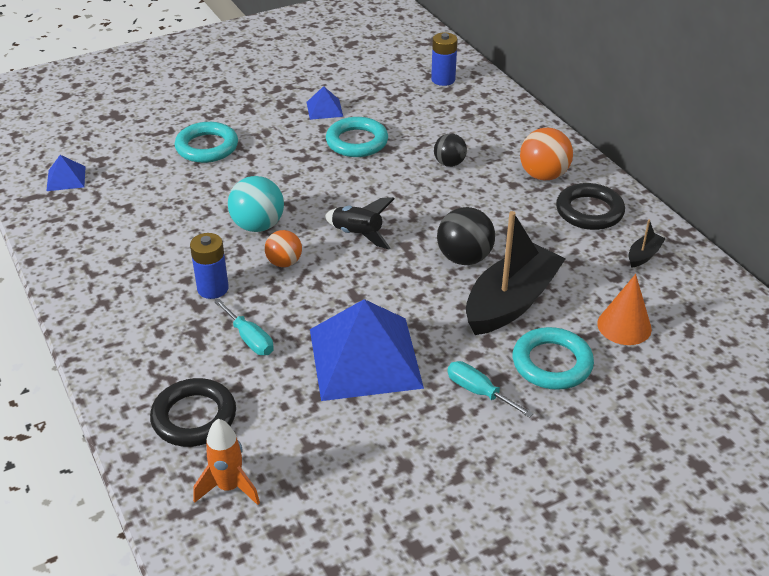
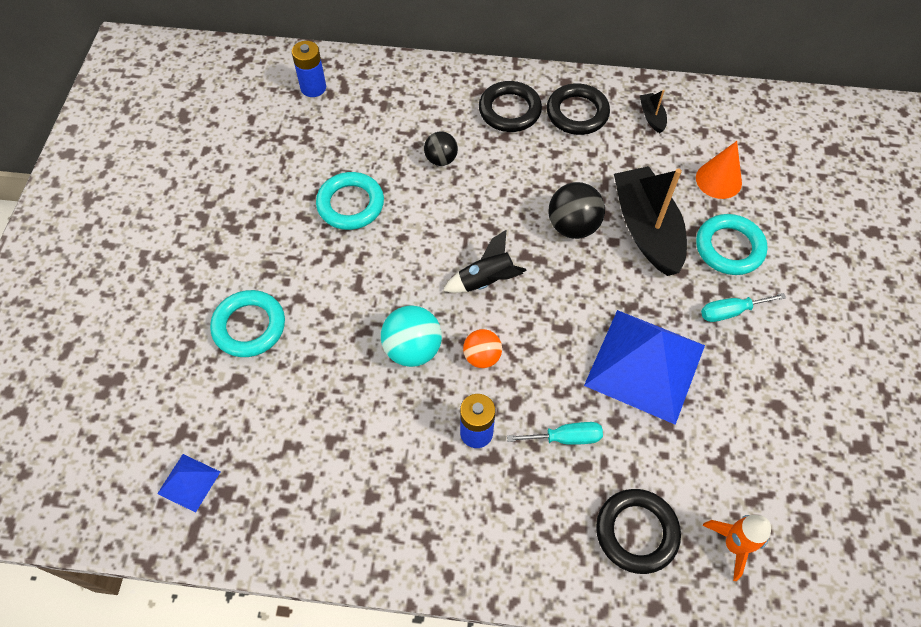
camera: 55 degrees left, 20 degrees up
blue pyramid [307,86,343,120] -> none
orange ball [520,128,573,181] -> black ring [479,81,542,132]

